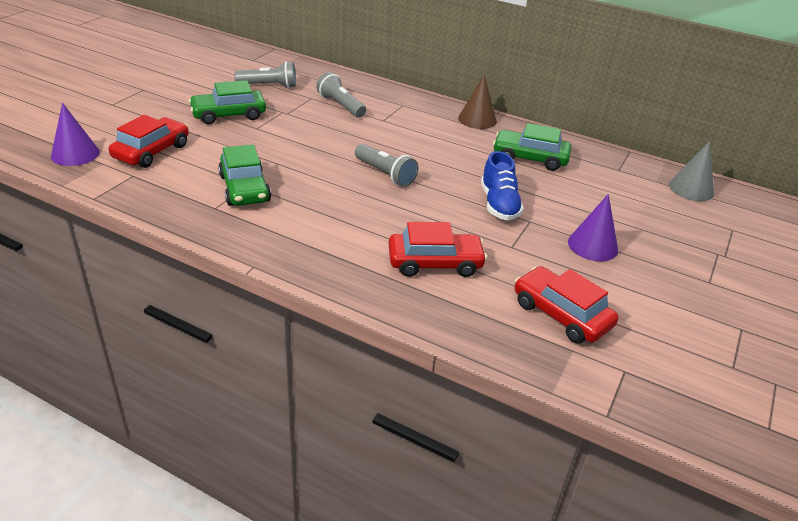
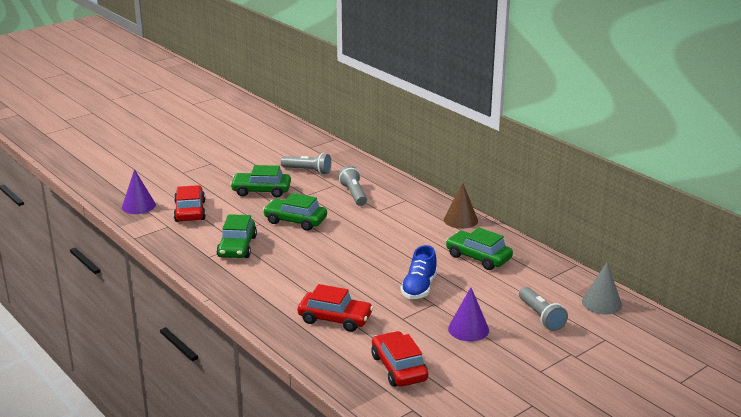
camera: 25 degrees right, 10 degrees down
red car [109,115,189,168] -> red car turned 60 degrees counterclockwise [174,185,206,222]
grey flashlight [355,144,418,187] -> grey flashlight moved to [519,287,568,331]
none -> green car [263,193,327,231]

